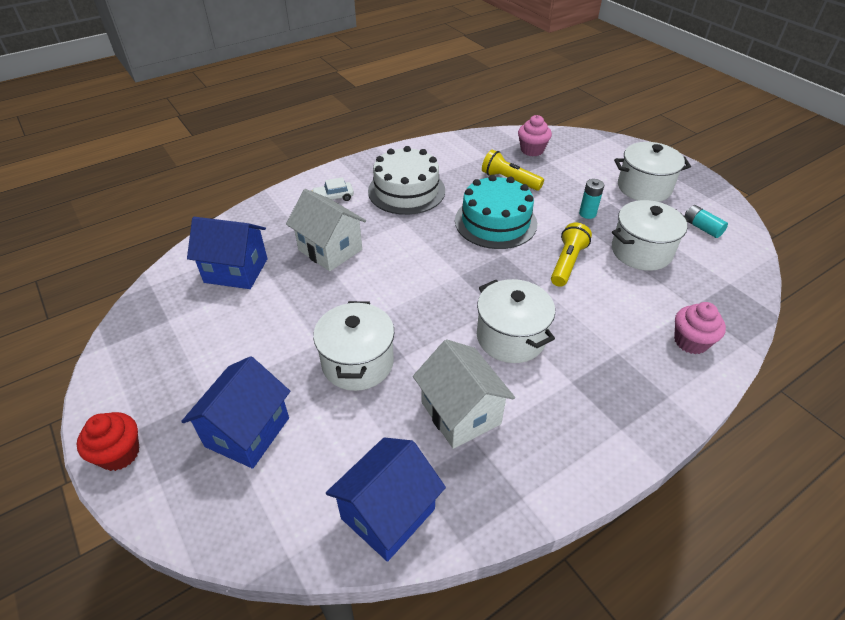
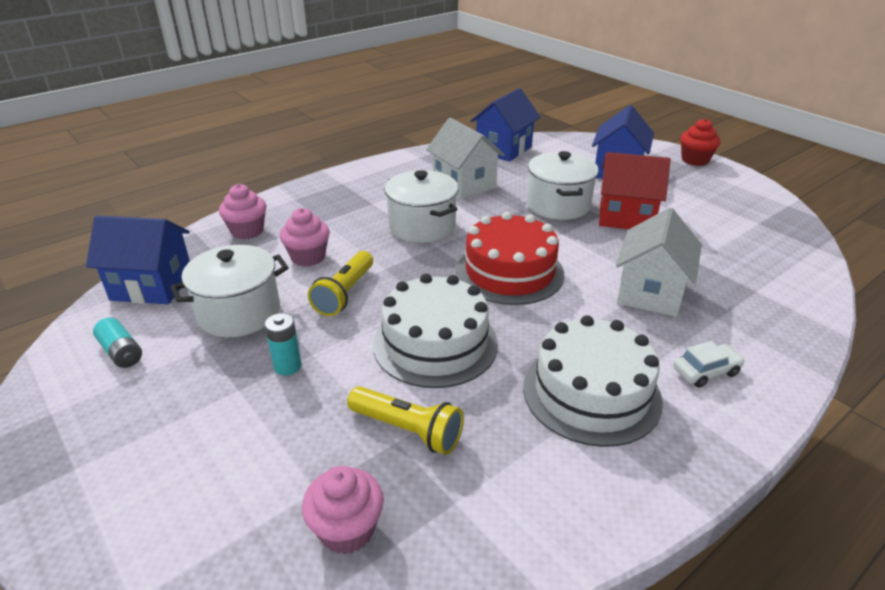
camera: 175 degrees right, 10 degrees down
blue house [187,217,268,289] -> blue house moved to [86,216,190,304]
white house [286,189,366,271] -> white house turned 75 degrees clockwise [616,208,702,317]
turquoise cake [455,175,537,249] -> white cake [373,274,498,388]
white pot [614,142,691,202] -> none
none -> pink cupcake [280,208,330,266]
none -> red cake [456,212,564,305]
none -> red house [599,152,671,229]

